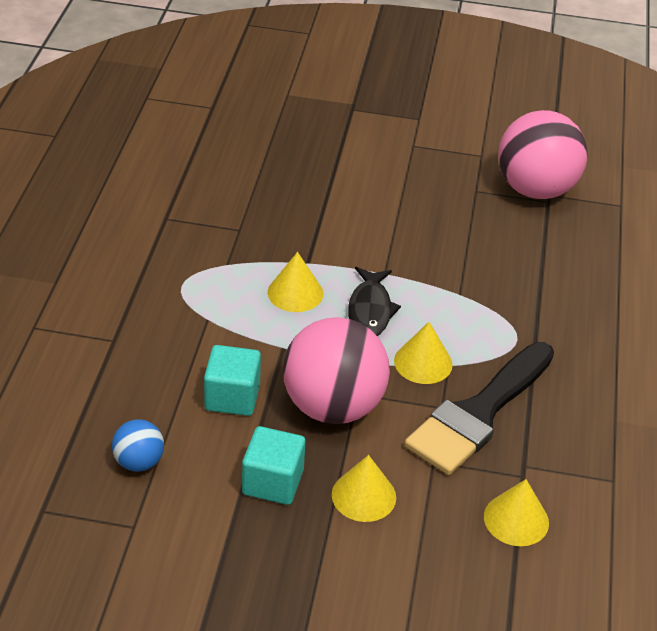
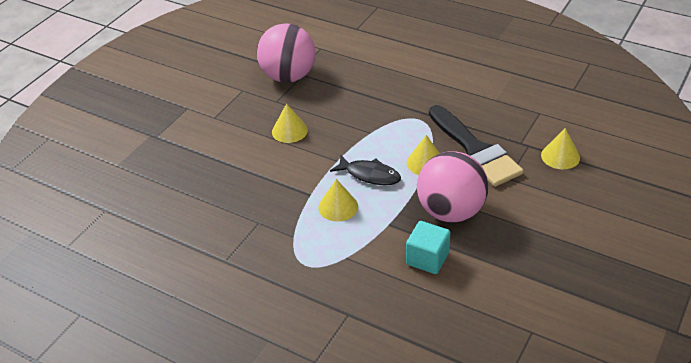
camera: 65 degrees left, 0 degrees up
blue ball [112,419,164,472] -> none
turquoise cube [242,426,305,505] -> none
yellow cone [332,455,396,522] -> yellow cone moved to [272,103,308,143]

